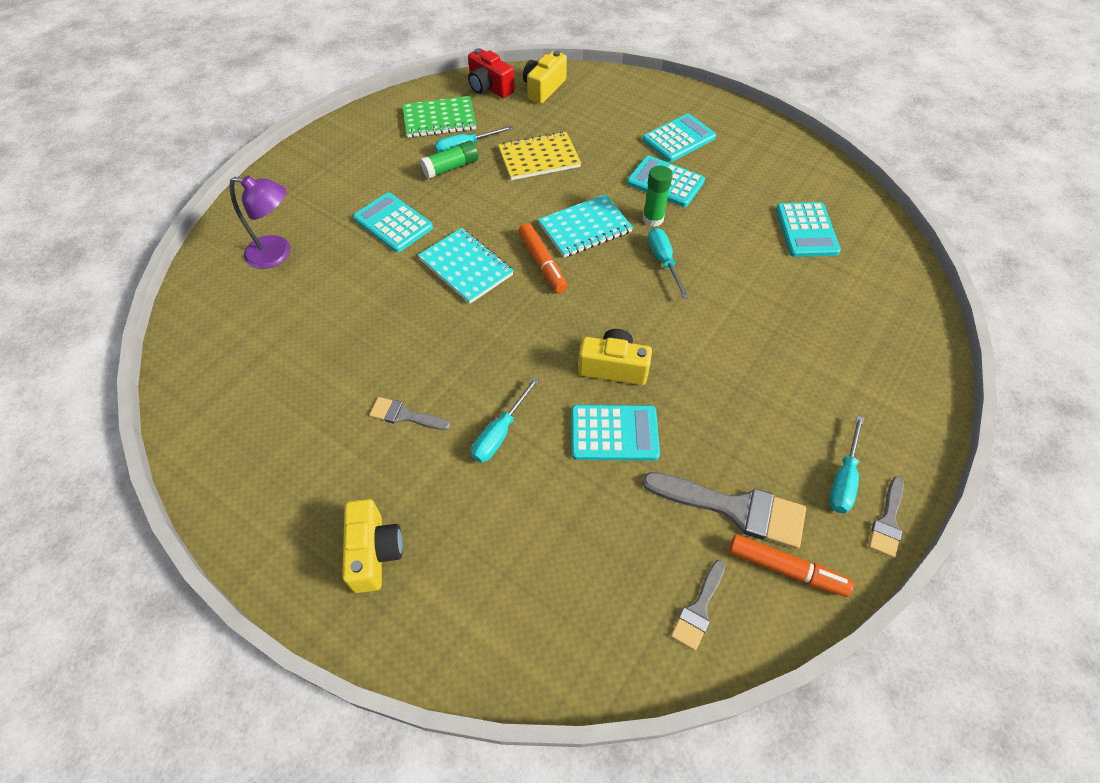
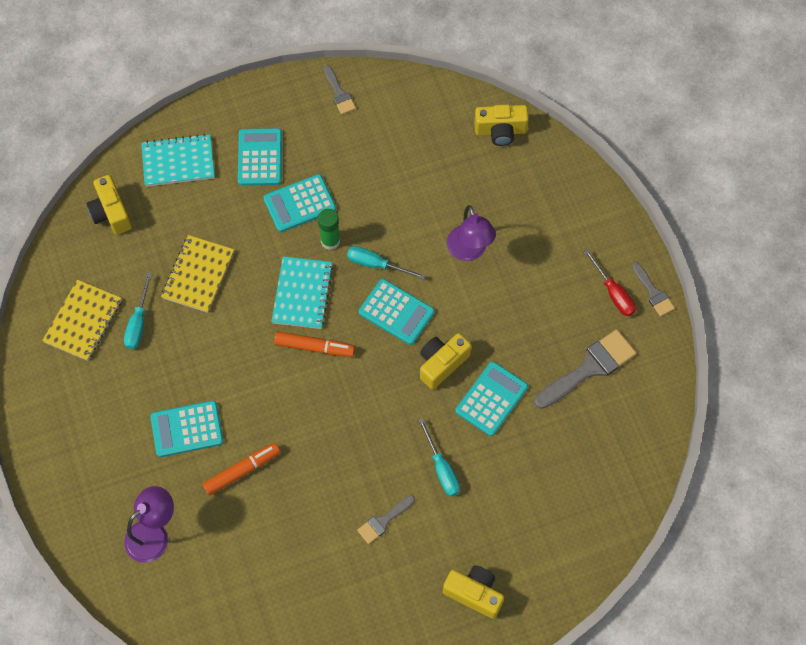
camera: 55 degrees left, 10 degrees up
green notebook [402,96,476,138] -> yellow notebook [42,280,122,361]
turquoise notebook [418,228,514,304] -> turquoise notebook moved to [141,134,215,187]
green glue stick [420,141,478,179] -> none
red camera [468,48,515,98] -> none
grey brush [671,560,725,651] -> grey brush moved to [324,65,356,115]
orange marker [729,534,854,597] -> orange marker moved to [202,443,280,496]
turquoise calculator [776,202,841,257] -> turquoise calculator moved to [359,279,435,345]
turquoise screwdriver [829,415,864,514] -> red screwdriver [584,249,636,316]
none -> purple lamp [447,205,496,261]
none -> yellow camera [474,105,529,146]

